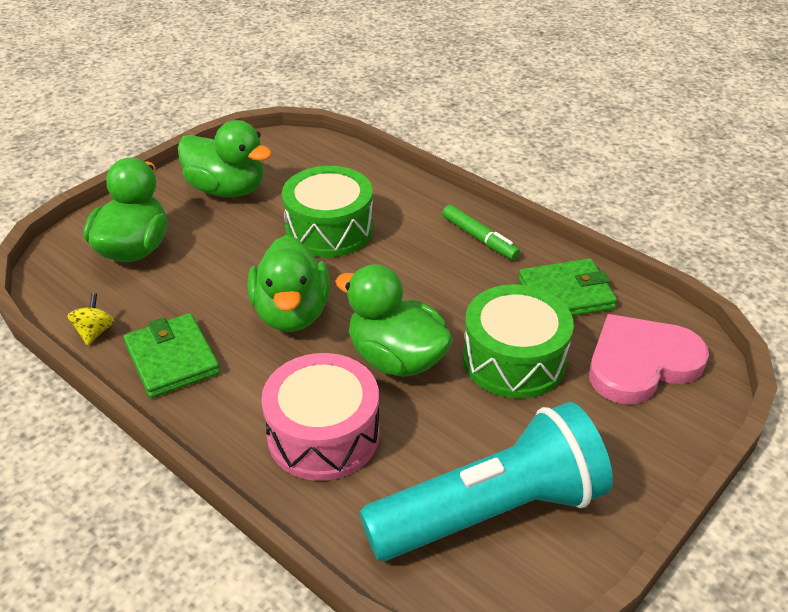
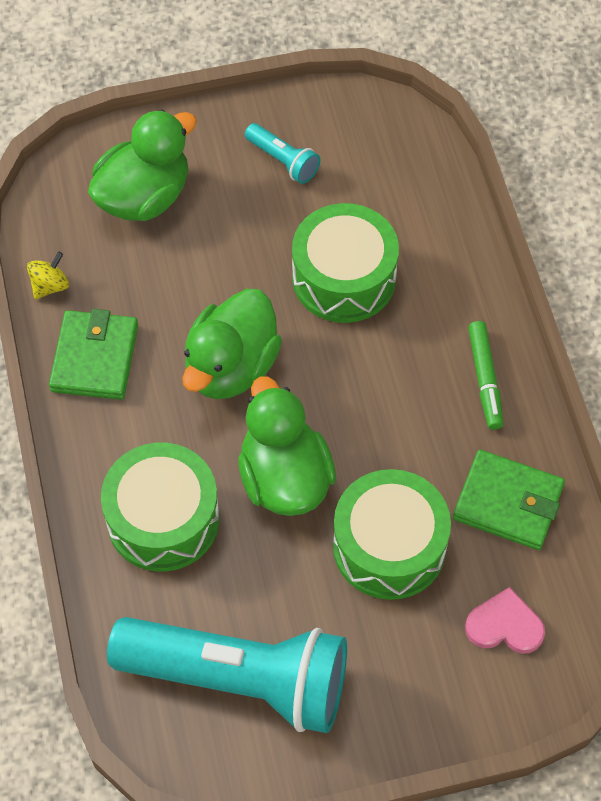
camera: 35 degrees right, 20 degrees up
green duck [178,120,272,197] -> turquoise flashlight [245,123,320,184]
pink drum [261,353,380,481] -> green drum [101,442,219,572]
pink heart [589,314,709,405] -> pink heart [465,587,545,654], size x0.56

